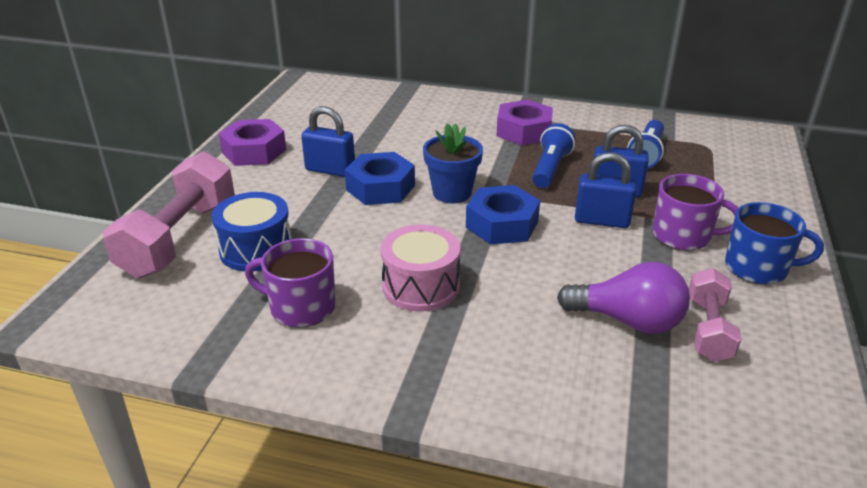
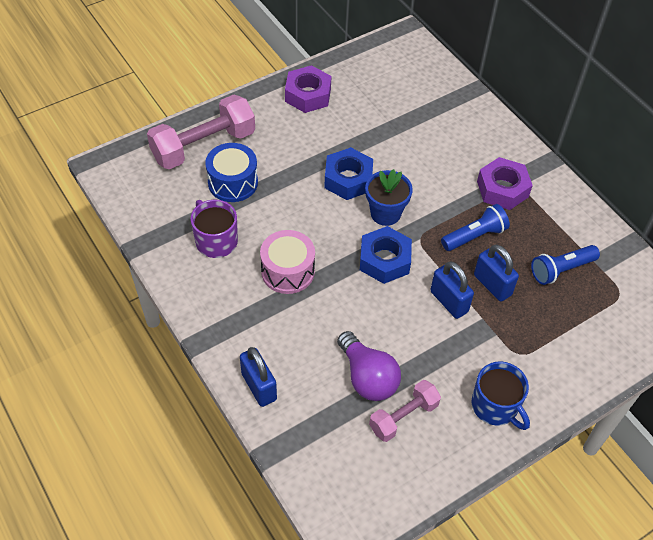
camera: 40 degrees right, 20 degrees up
blue padlock [301,106,355,177] -> blue padlock moved to [240,347,277,407]
purple mug [653,174,738,250] -> none

